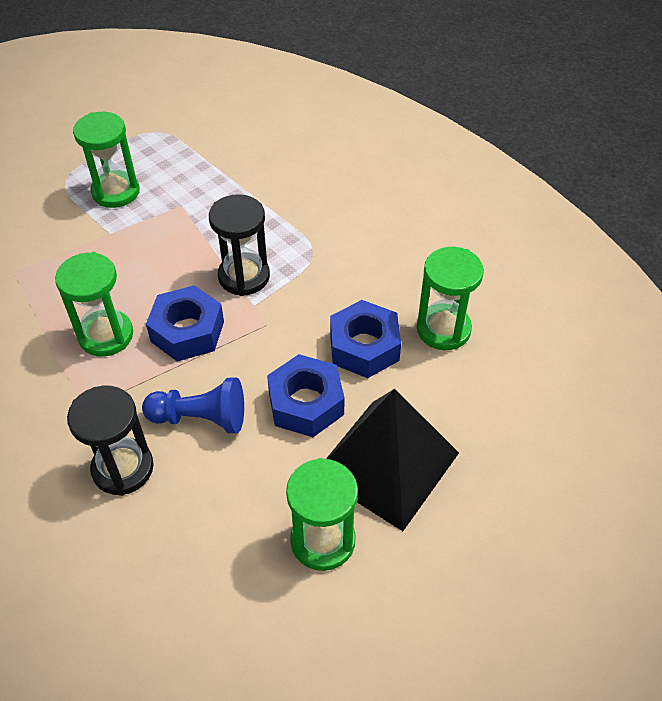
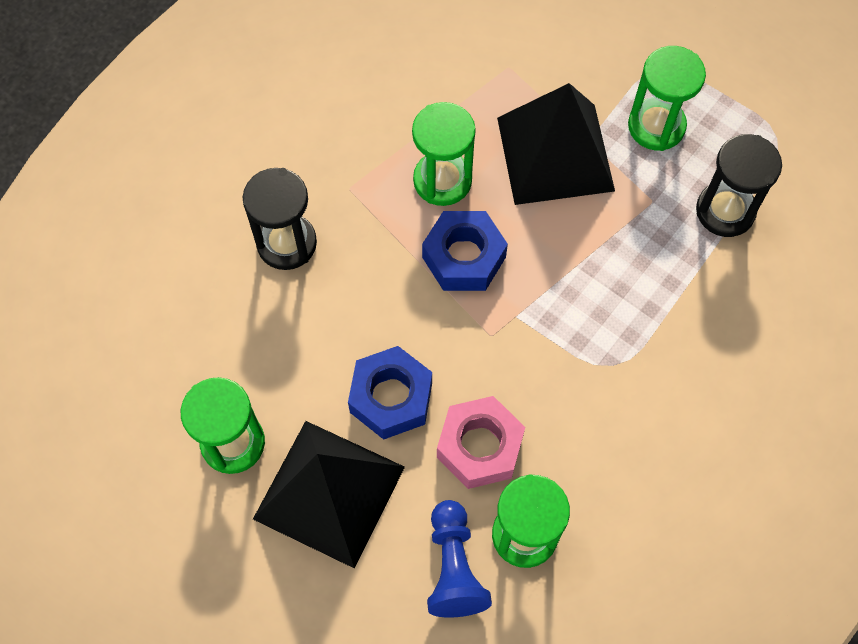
camera: 80 degrees right, 15 degrees up
blue pawn [142,377,244,433] -> blue pawn moved to [427,500,492,618]
black hourglass [209,194,270,296] -> black hourglass moved to [696,134,782,237]
blue nut [330,300,401,378] -> pink nut [437,396,525,489]
none -> black pyramid [497,83,615,205]

